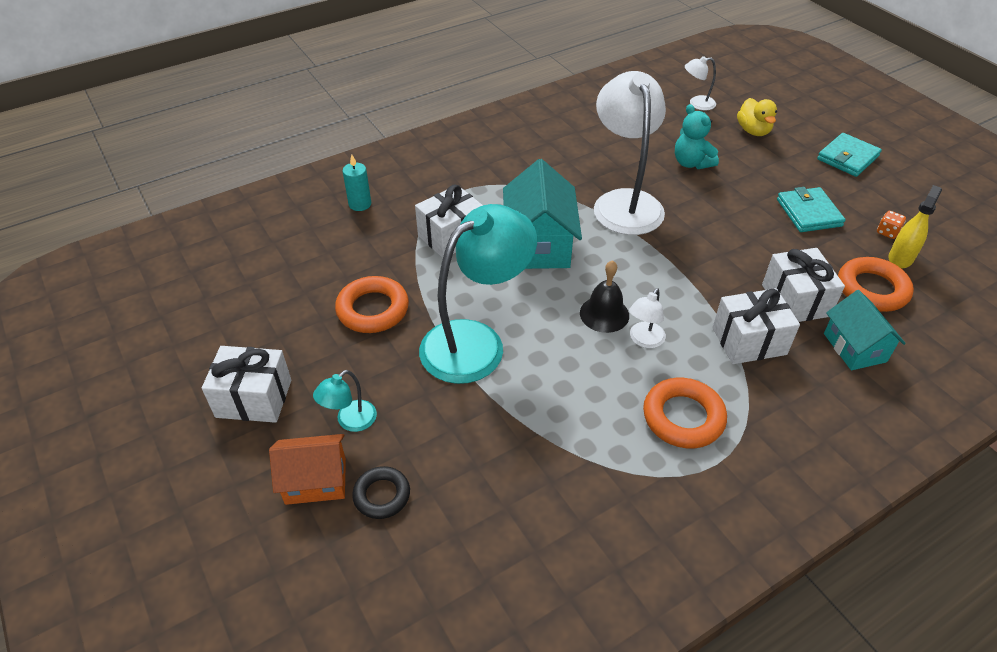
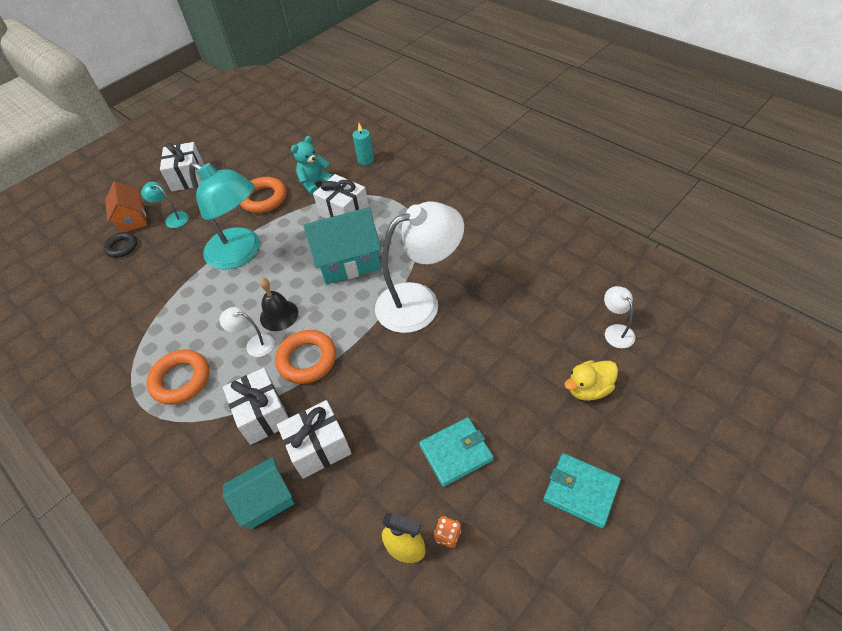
camera: 80 degrees right, 5 degrees up
turquoise teddy bear [675,104,719,169] -> turquoise teddy bear moved to [291,136,333,196]
orange ring [838,257,914,312] -> orange ring moved to [275,330,336,384]

